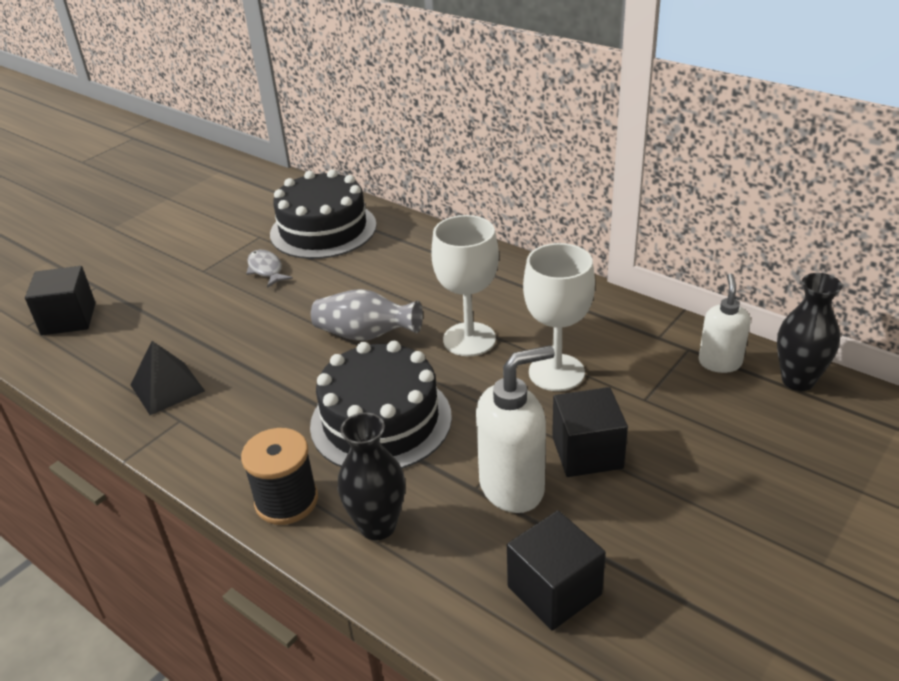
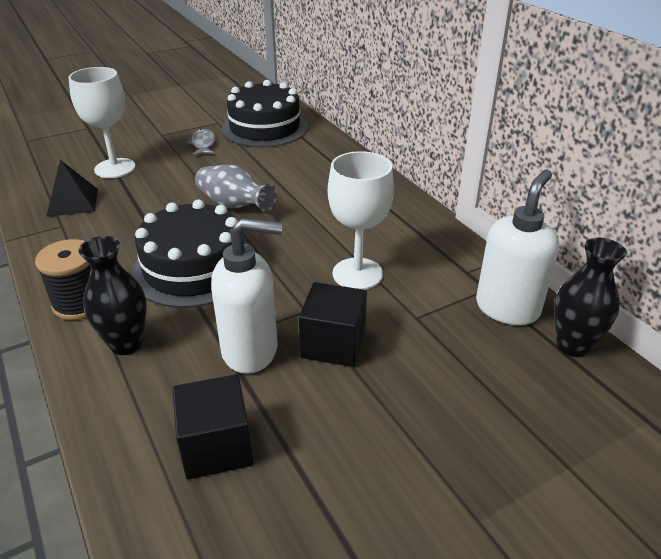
camera: 20 degrees right, 0 degrees up
black cube [25,266,96,335] -> none
white goblet [431,215,499,356] -> white goblet moved to [68,67,136,178]
white soap dispenser [699,273,751,373] -> white soap dispenser [476,170,559,325], size x1.56

